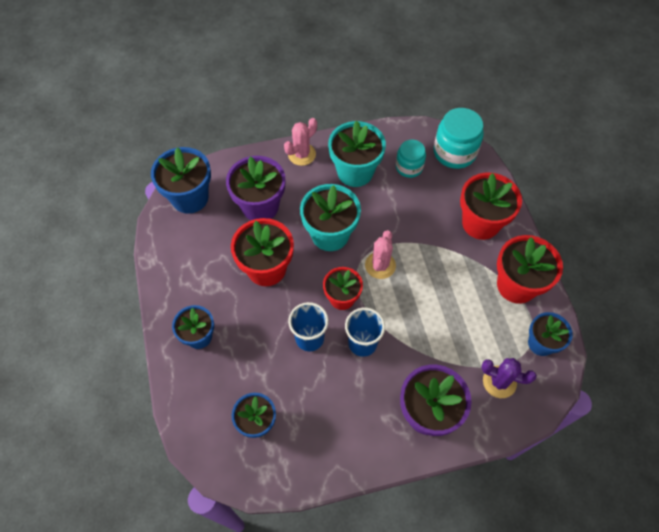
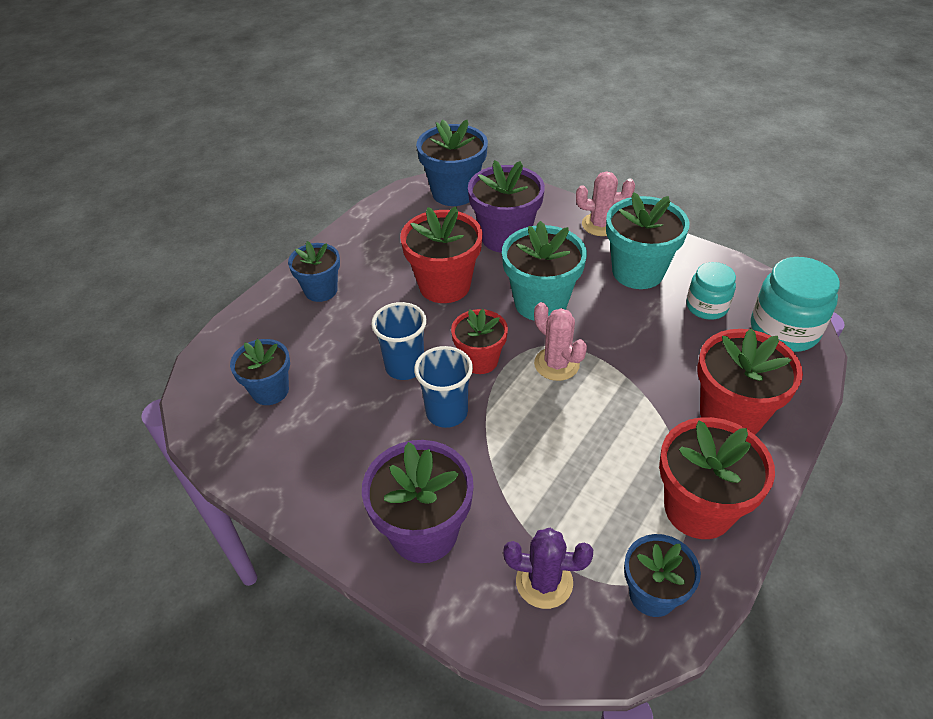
camera: 50 degrees right, 15 degrees down
pink cactus [365,230,396,279] -> pink cactus turned 75 degrees clockwise [534,302,587,381]
purple cactus [481,358,537,398] -> purple cactus turned 60 degrees counterclockwise [503,528,593,609]

